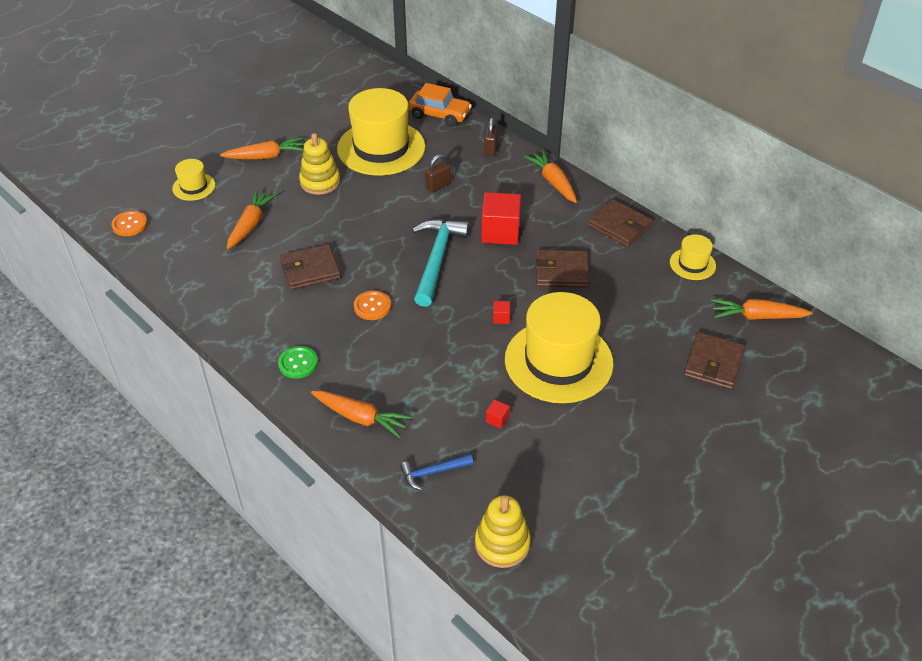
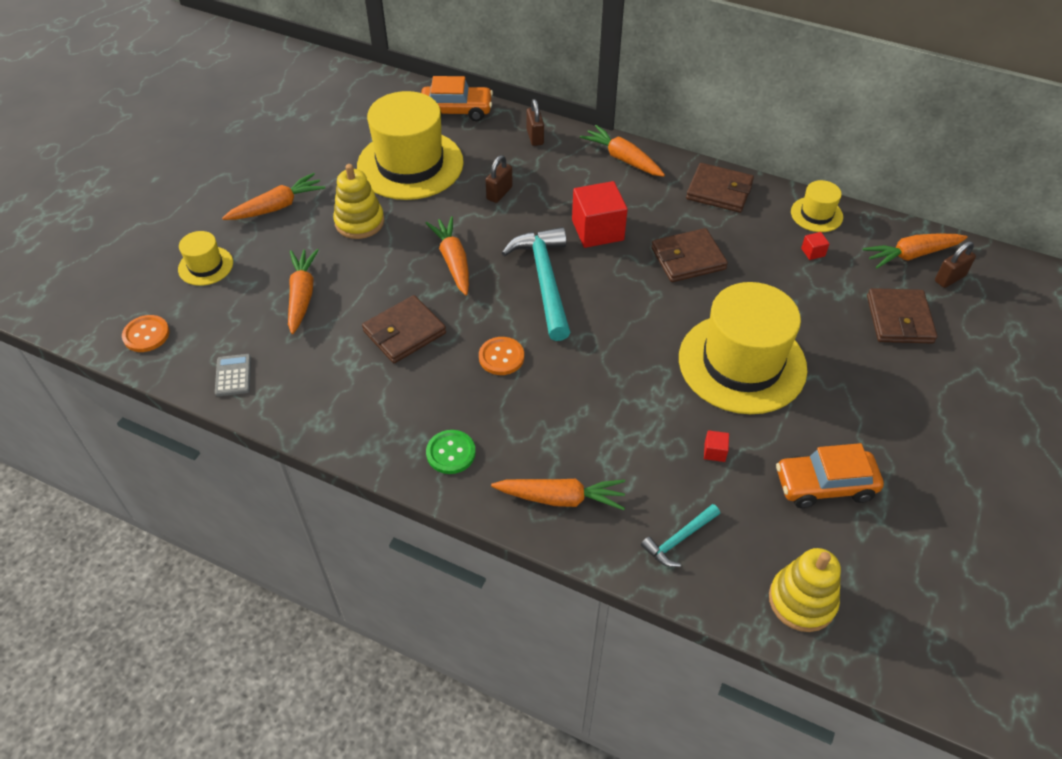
camera: 20 degrees left, 5 degrees up
blue hammer [400,454,473,491] -> turquoise hammer [641,504,720,567]
red cube [493,301,510,324] -> red cube moved to [801,232,830,260]
none -> grey calculator [215,354,251,396]
none -> orange carrot [426,216,469,295]
none -> orange car [776,443,884,508]
none -> brown padlock [935,241,976,288]

